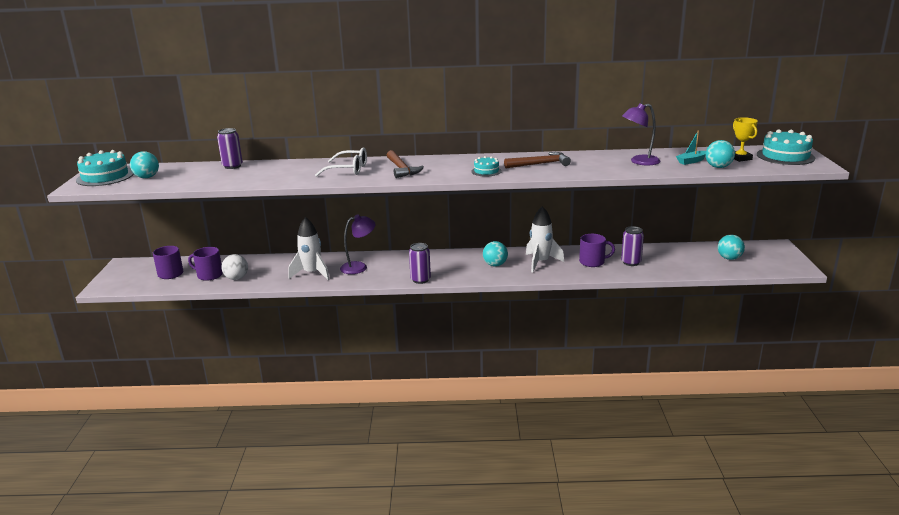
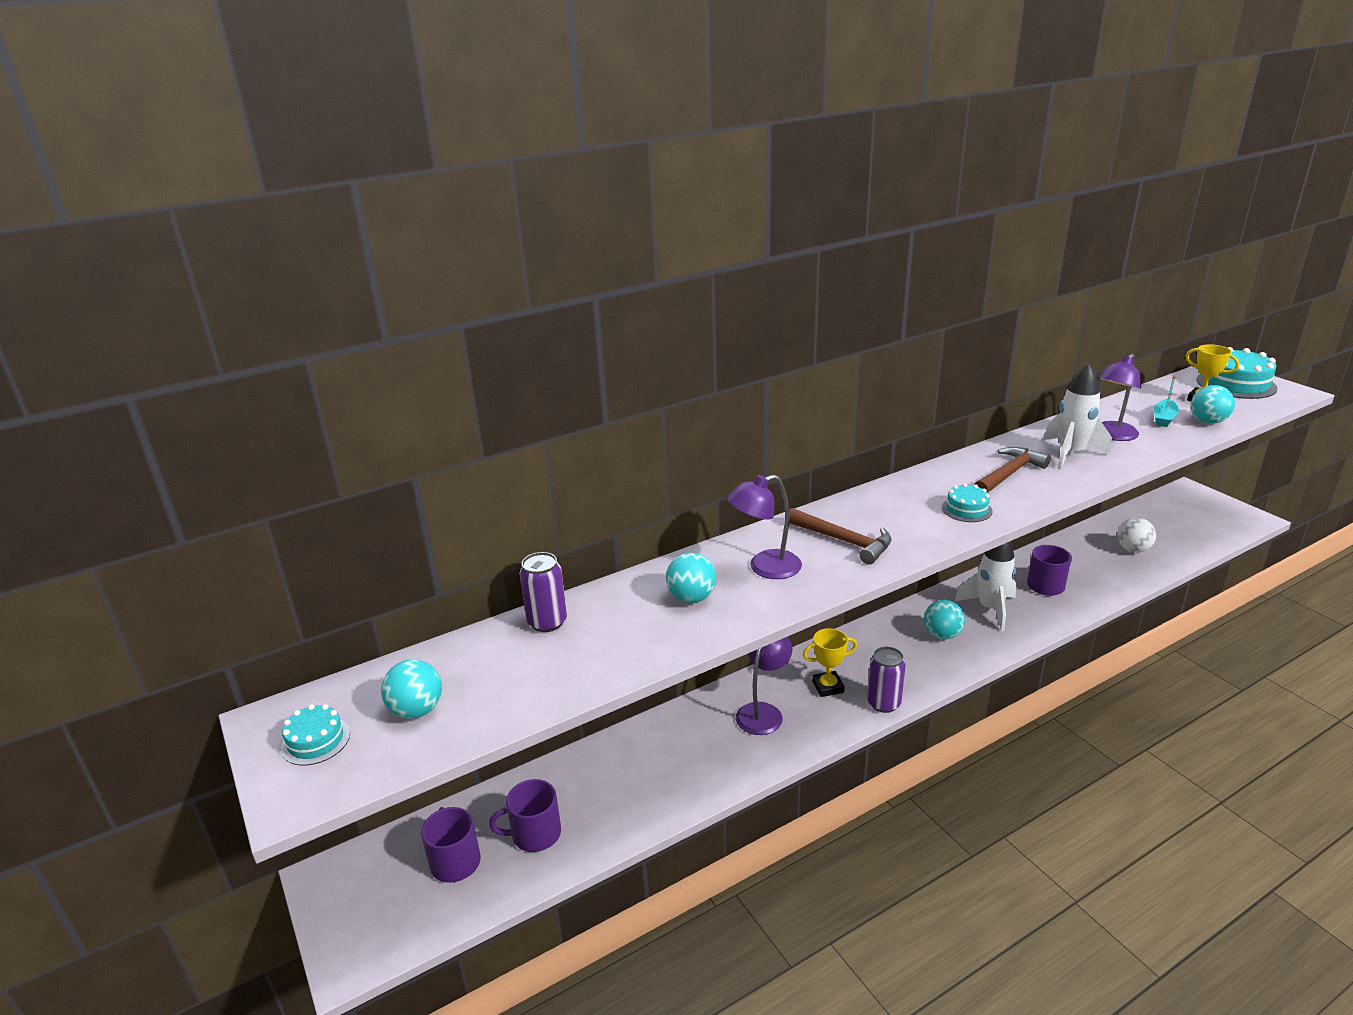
camera: 30 degrees left, 5 degrees up
turquoise cake [76,150,134,186] -> turquoise cake [281,704,350,766], size x0.55
white ball [221,254,248,280] -> white ball moved to [1117,517,1156,553]
white rocket [289,217,330,280] -> white rocket moved to [1043,363,1112,469]
white glasses [315,147,367,176] -> purple lamp [727,475,802,579]
purple can [621,226,644,266] -> none
turquoise ball [718,235,745,260] -> turquoise ball moved to [666,553,716,603]
none -> yellow trophy [803,628,857,697]

